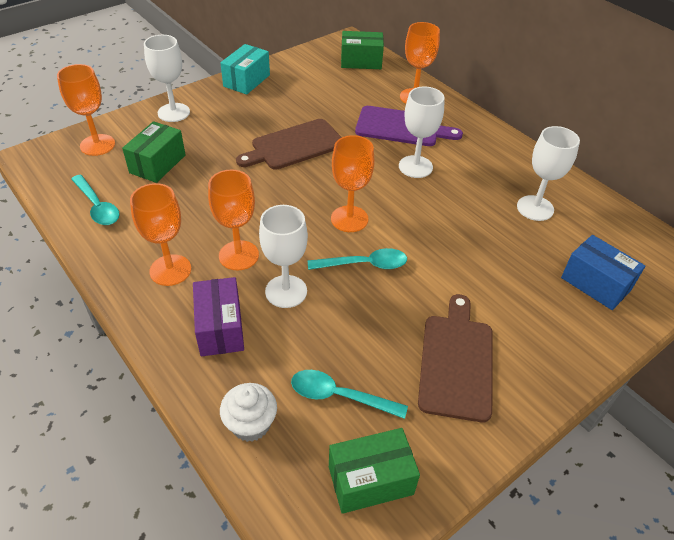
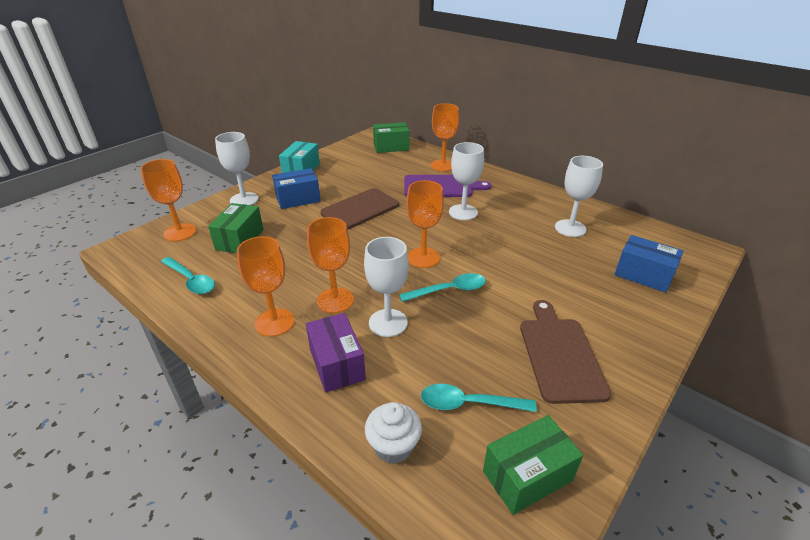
camera: 10 degrees left, 10 degrees down
none -> blue box [272,168,321,209]

